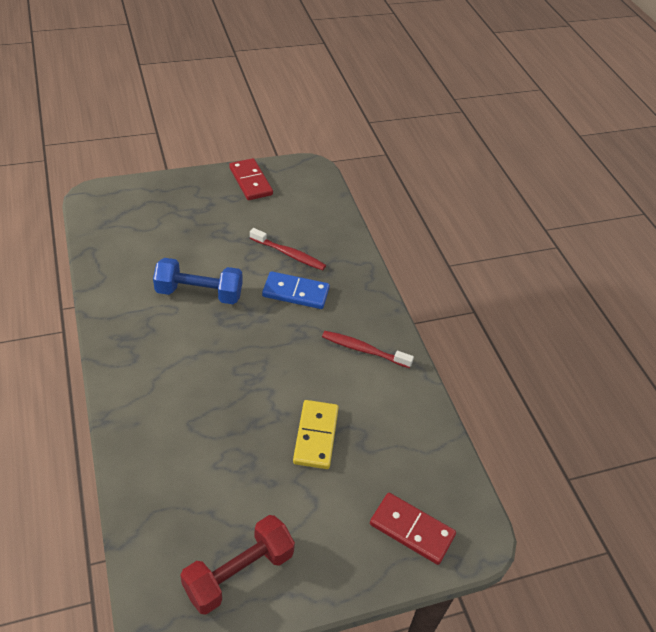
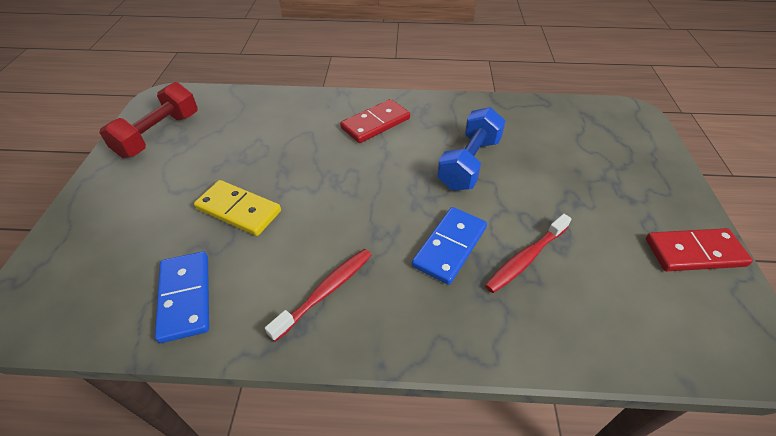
camera: 115 degrees right, 0 degrees up
red dumbbell [180,515,295,615] -> red dumbbell turned 45 degrees clockwise [99,82,198,158]
red domino [370,493,456,565] -> red domino moved to [340,99,410,143]
none -> blue domino [155,251,209,343]

